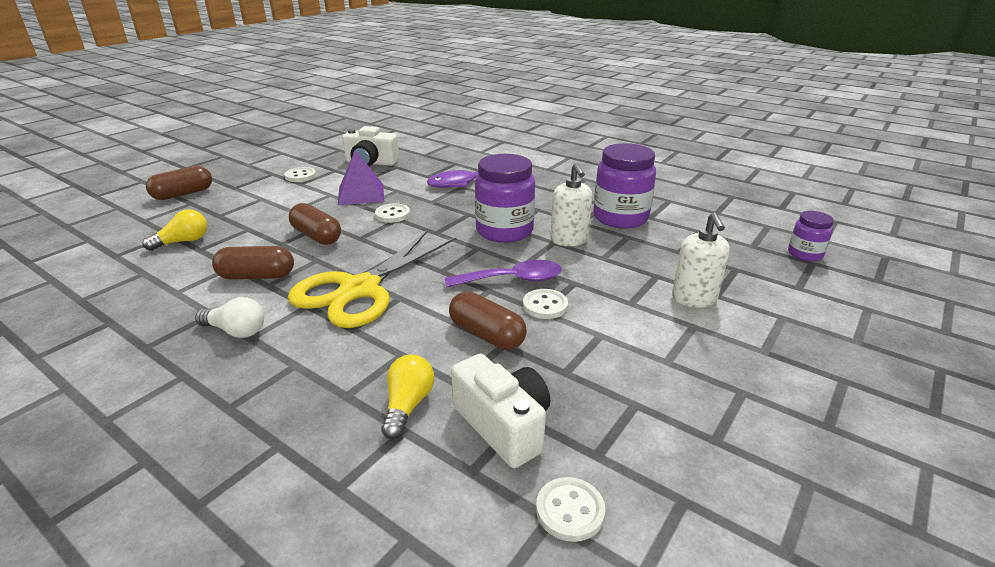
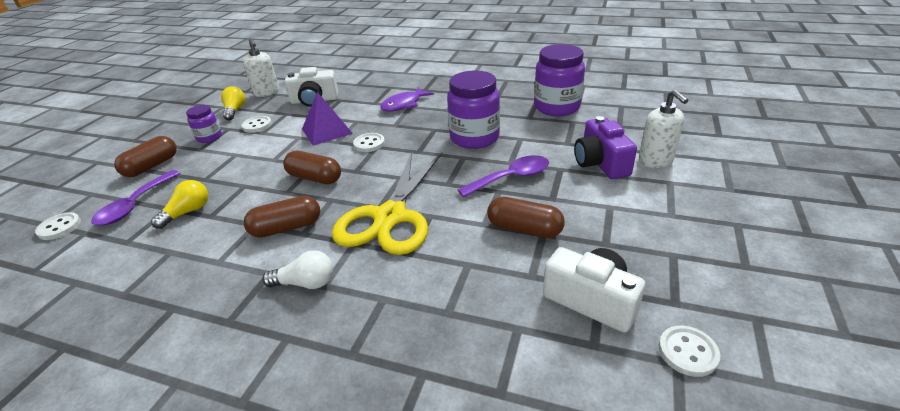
camera: 15 degrees left, 5 degrees up
yellow light bulb [381,355,434,439] -> yellow light bulb moved to [221,86,245,120]
white button [523,289,568,319] -> white button moved to [35,212,81,240]
white soap dispenser [551,163,592,246] -> white soap dispenser moved to [243,38,279,97]
purple jar [788,211,834,261] -> purple jar moved to [186,105,222,143]
none -> purple spoon [91,170,180,226]
none -> purple camera [574,116,637,179]

